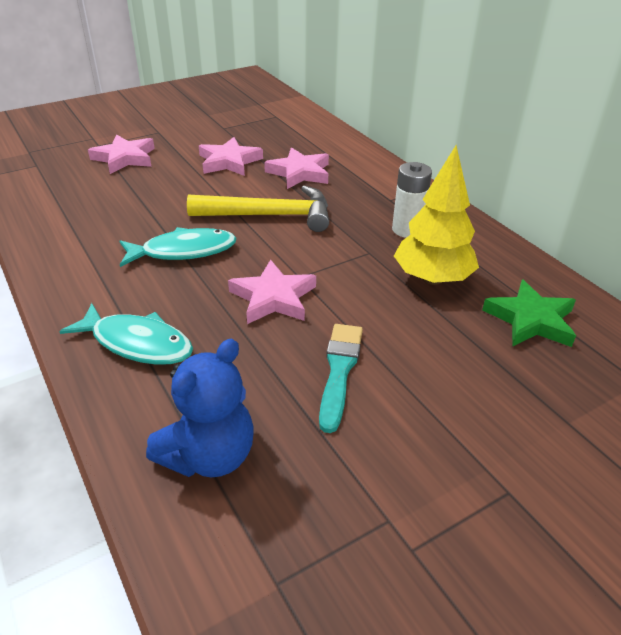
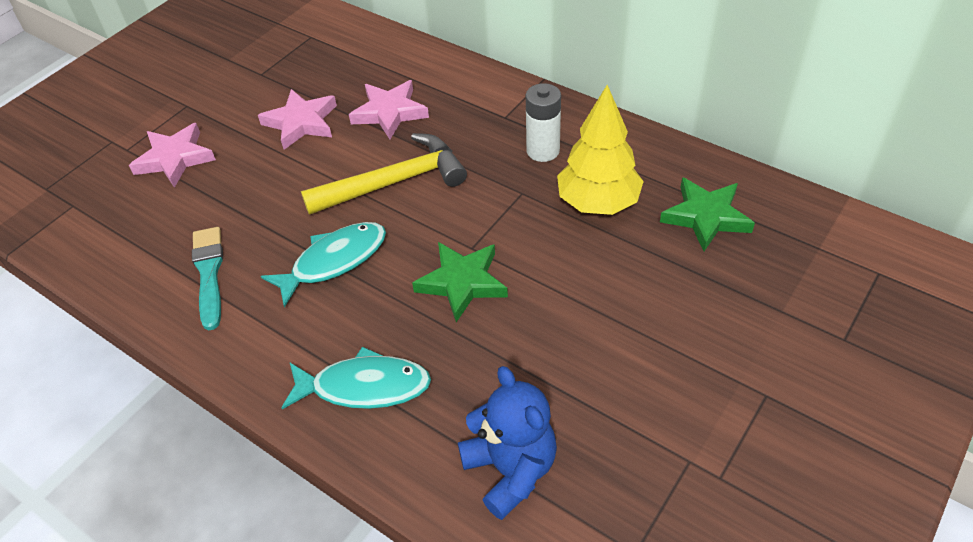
camera: 20 degrees left, 10 degrees up
blue teddy bear [146,339,254,477] -> blue teddy bear turned 45 degrees counterclockwise [458,366,557,520]
pink star [228,260,316,324] -> green star [412,242,508,322]
turquoise brush [319,324,363,433] -> turquoise brush moved to [192,227,223,330]

